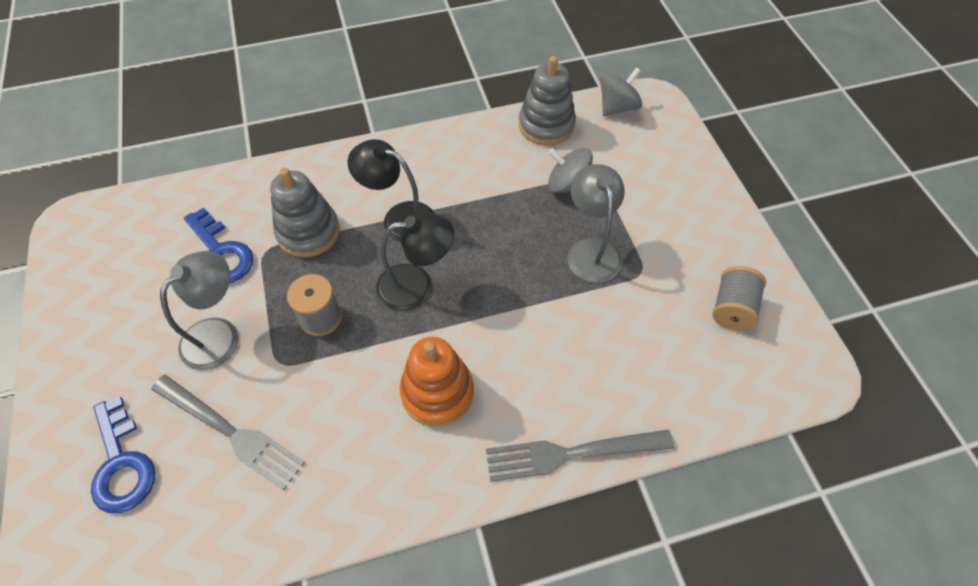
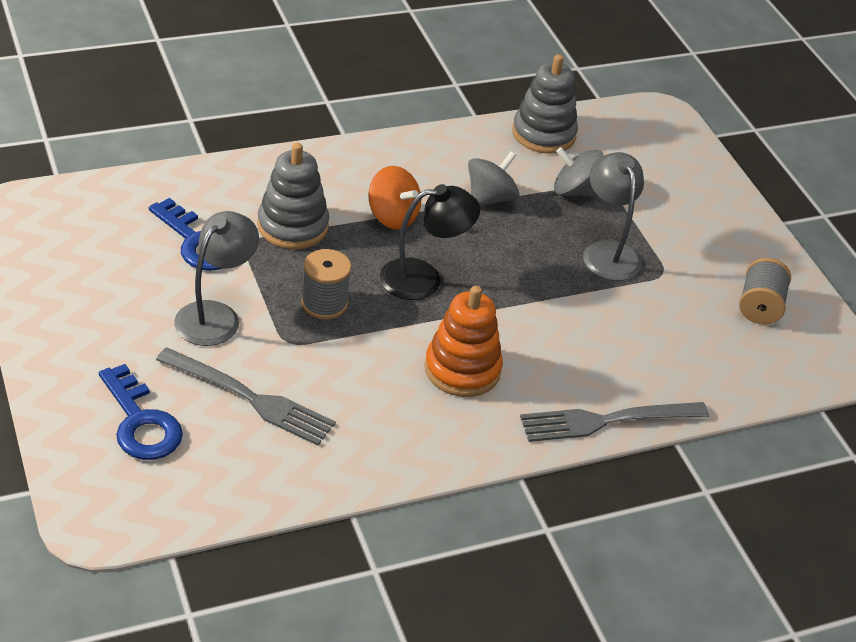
camera: 10 degrees left, 15 degrees down
black lamp [348,139,435,242] -> orange spinning top [368,166,421,230]
grey spinning top [600,67,642,116] -> grey spinning top moved to [468,152,520,206]

